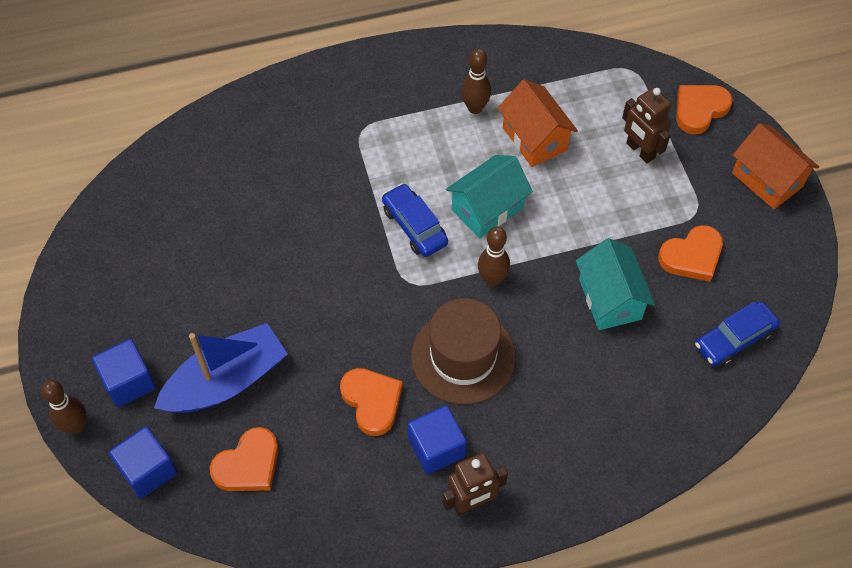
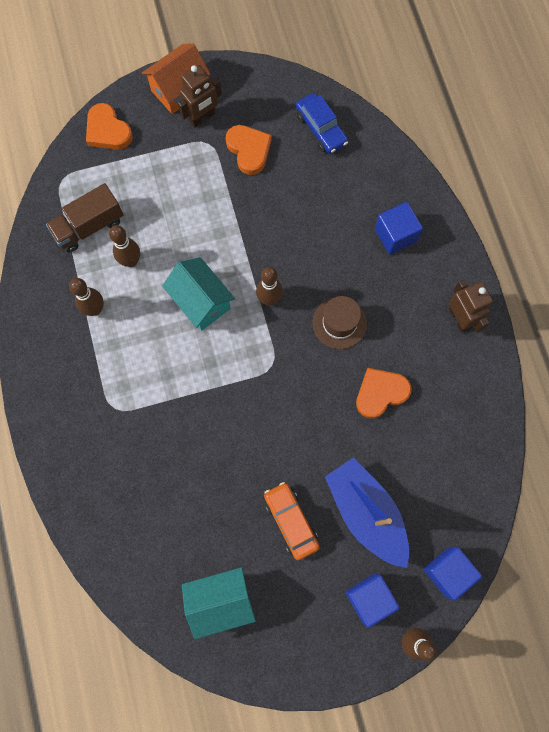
camera: 90 degrees left, 15 degrees up
orange heart [210,427,278,491] -> none
blue car [382,183,448,257] -> none
blue cube [408,405,467,474] -> blue cube moved to [375,202,423,254]
brown hat [411,298,516,404] -> brown hat [313,296,367,349], size x0.66
orange house [498,80,578,167] -> brown bowling pin [109,225,140,267]
turquoise house [576,238,655,330] -> turquoise house moved to [182,567,256,639]
brown robot [622,88,671,164] -> brown robot moved to [178,65,222,127]
none -> brown truck [46,183,124,253]
none -> orange car [264,482,320,560]

